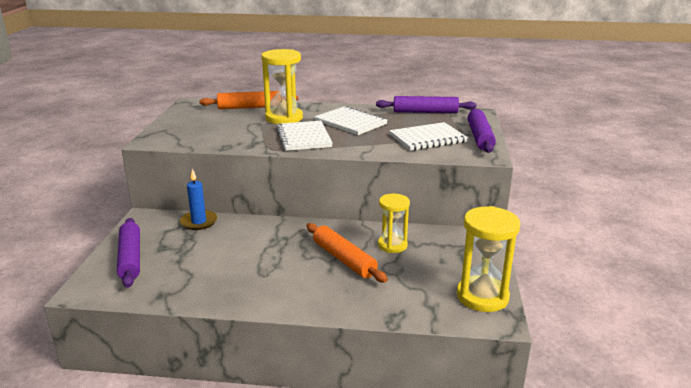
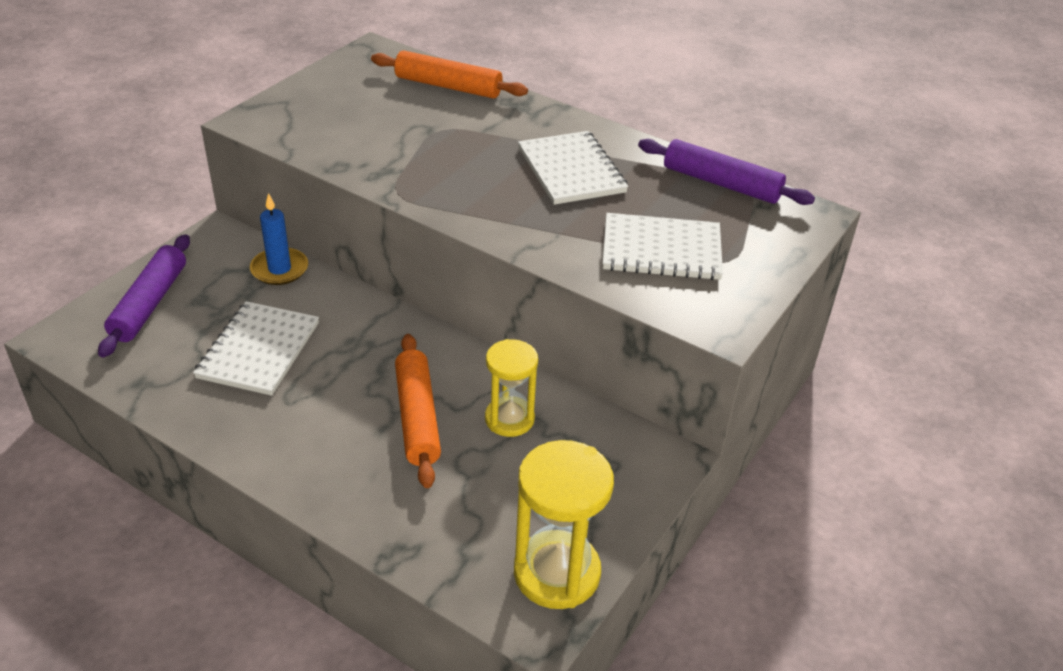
camera: 25 degrees right, 15 degrees up
yellow hourglass [261,49,303,124] -> none
white notebook [276,121,333,151] -> white notebook moved to [193,301,319,396]
purple rolling pin [468,108,496,153] -> none

